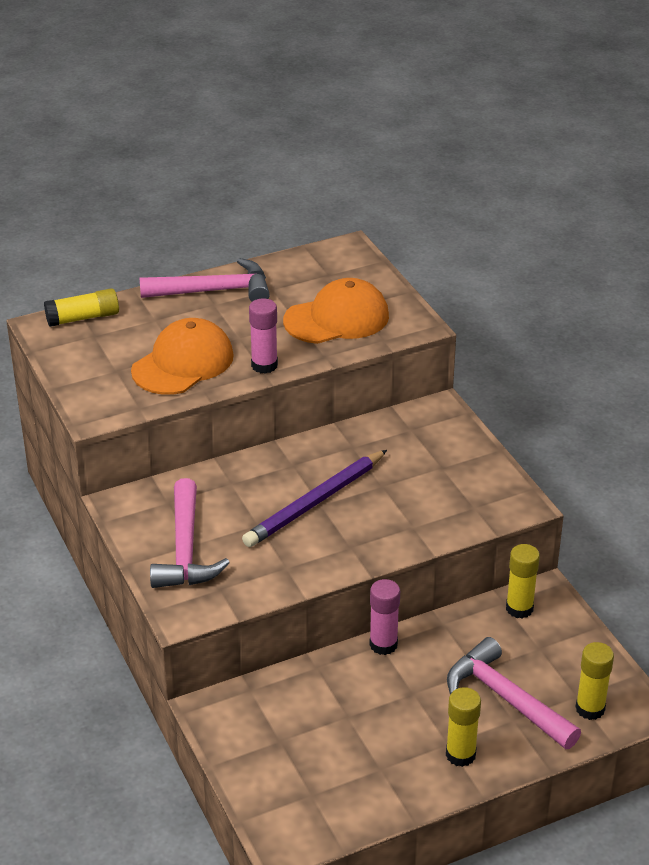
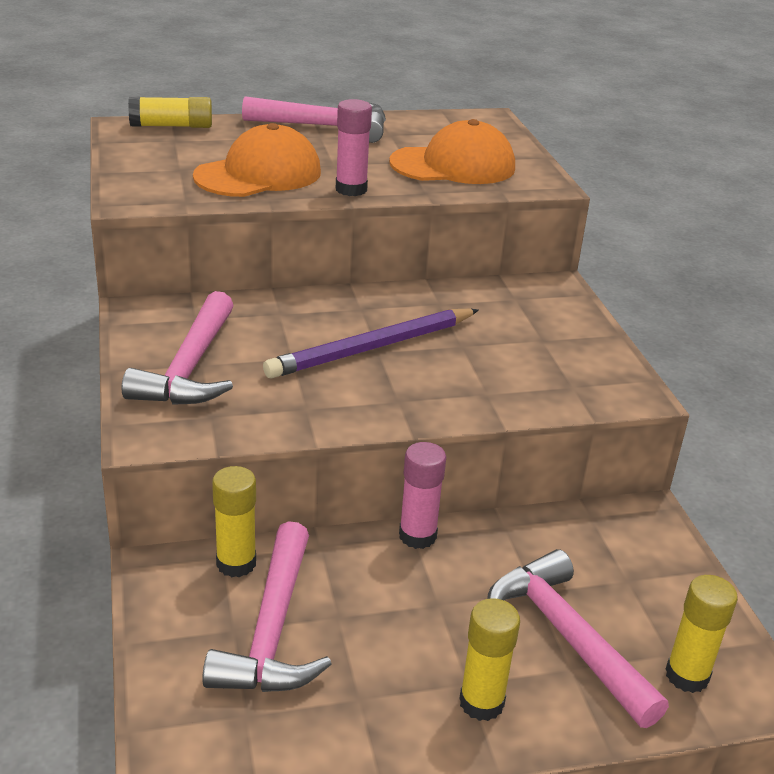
camera: 10 degrees right, 5 degrees down
yellow glue stick [506,544,540,619] -> yellow glue stick moved to [212,466,256,577]
none -> pink hammer [202,521,332,692]

